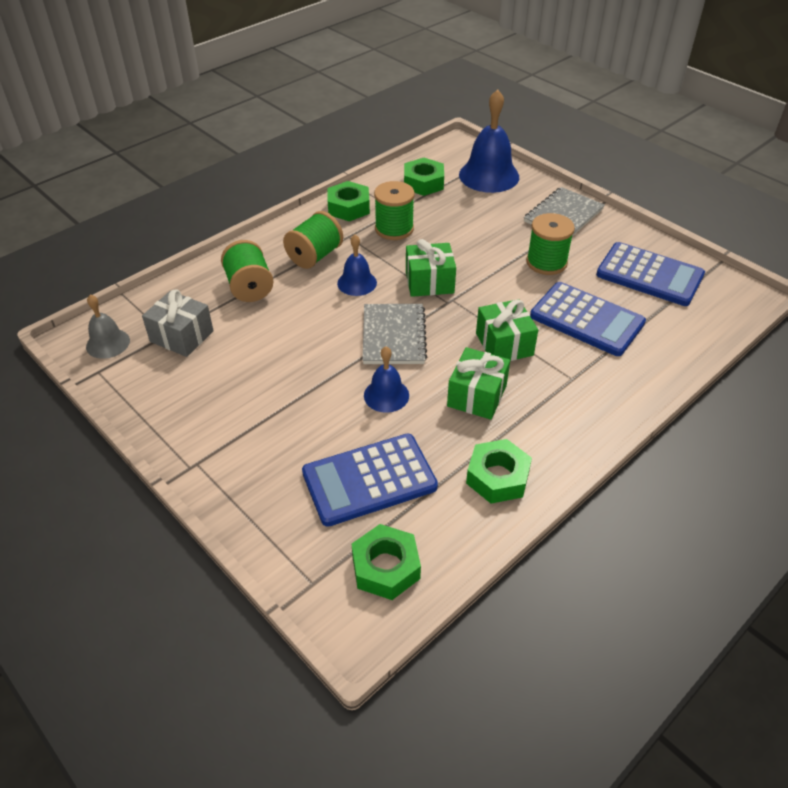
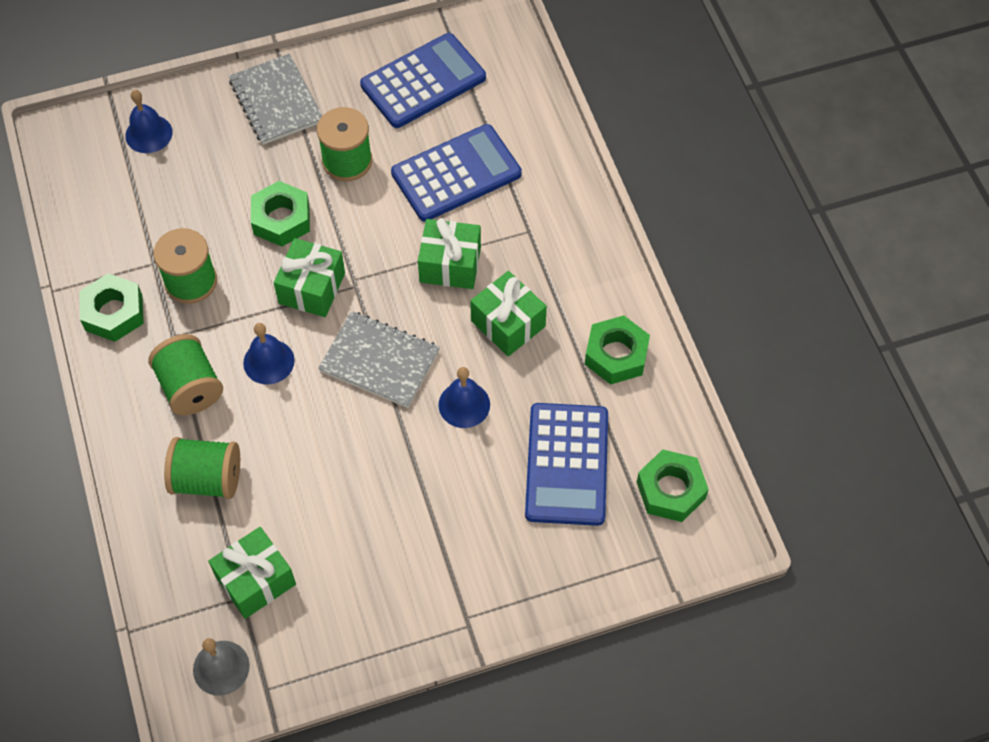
camera: 65 degrees left, 15 degrees up
grey gift [142,289,214,357] -> green gift [208,527,296,619]
green nut [404,158,444,196] -> green nut moved to [251,181,310,247]
blue bell [459,89,519,193] -> blue bell [125,90,173,153], size x0.56

